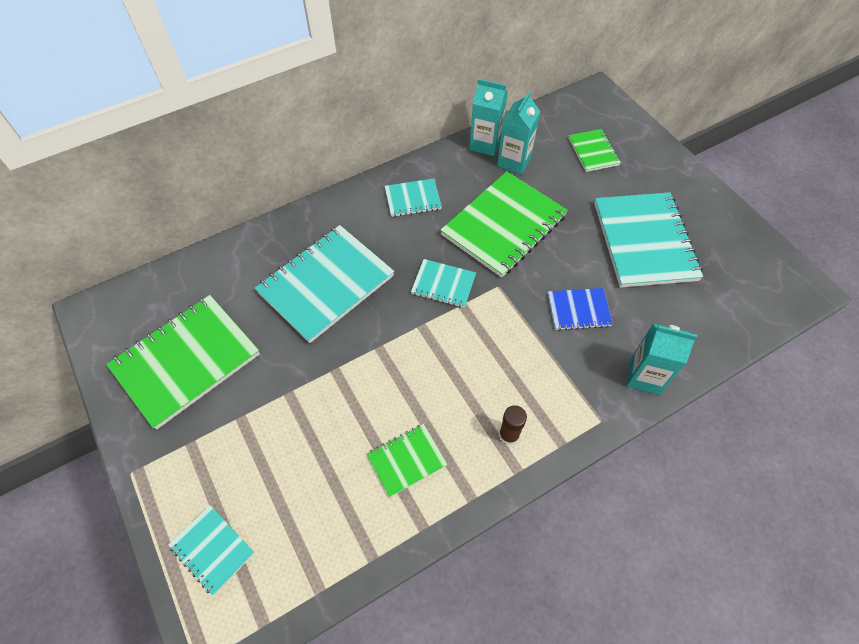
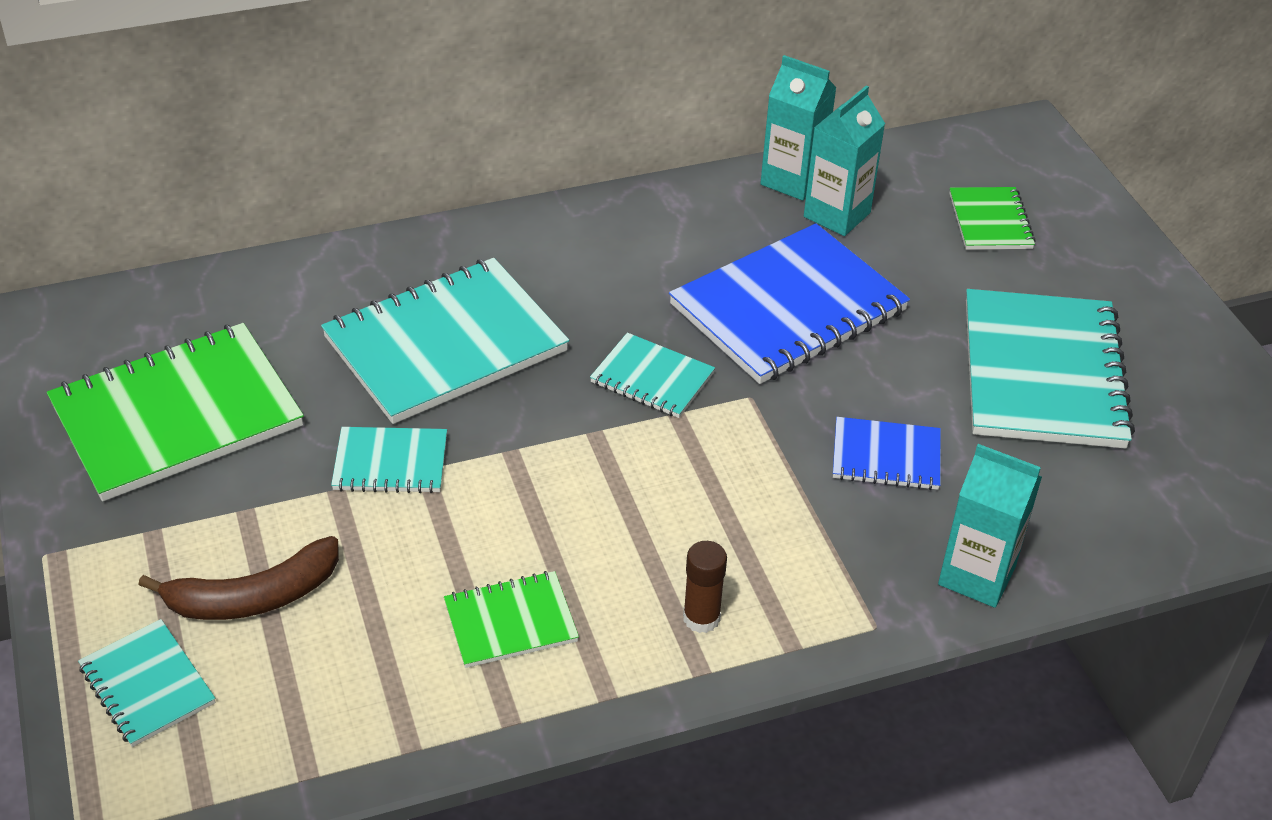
camera: 10 degrees right, 15 degrees down
turquoise notebook [385,178,442,217] -> turquoise notebook moved to [331,427,447,493]
green notebook [440,171,568,278] -> blue notebook [669,223,910,384]
none -> brown banana [138,536,339,620]

